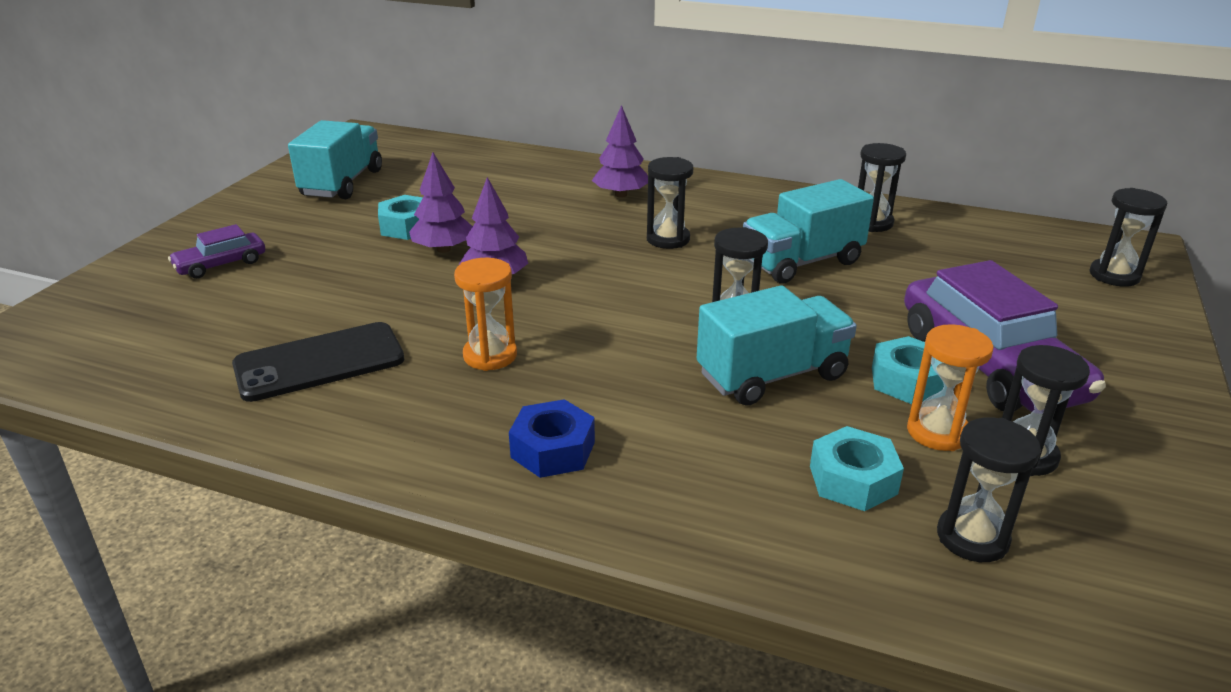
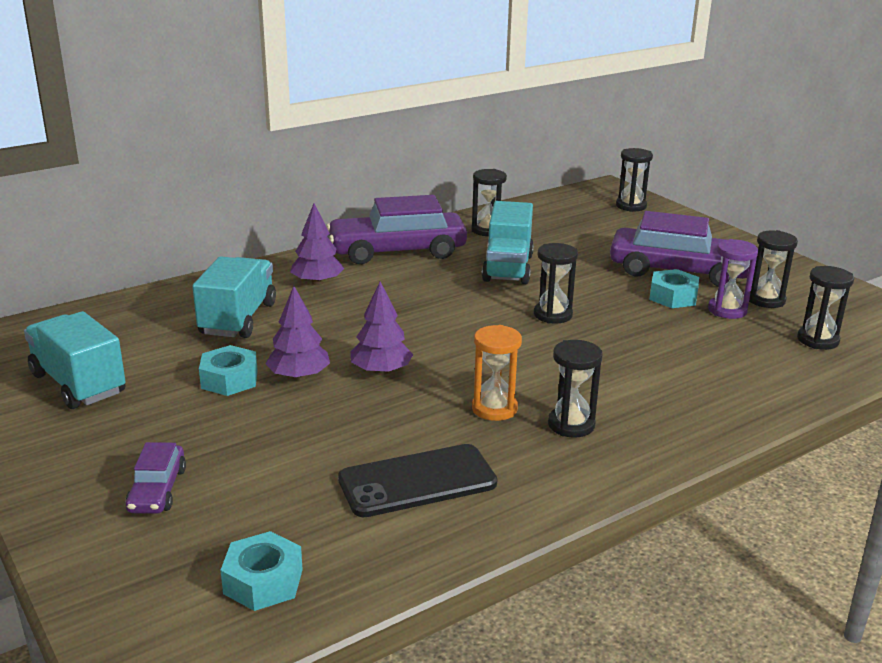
camera: 55 degrees left, 5 degrees down
black phone [232,322,404,402] -> black phone turned 60 degrees clockwise [338,444,497,517]
blue nut [509,399,595,478] -> none
black hourglass [647,157,693,249] -> black hourglass moved to [548,340,602,438]
turquoise truck [697,285,857,406] -> turquoise truck moved to [192,256,276,338]
turquoise nut [810,426,904,511] -> turquoise nut moved to [220,531,303,611]
orange hourglass [907,324,994,451] -> purple hourglass [708,239,758,319]
none -> purple car [326,195,467,264]

